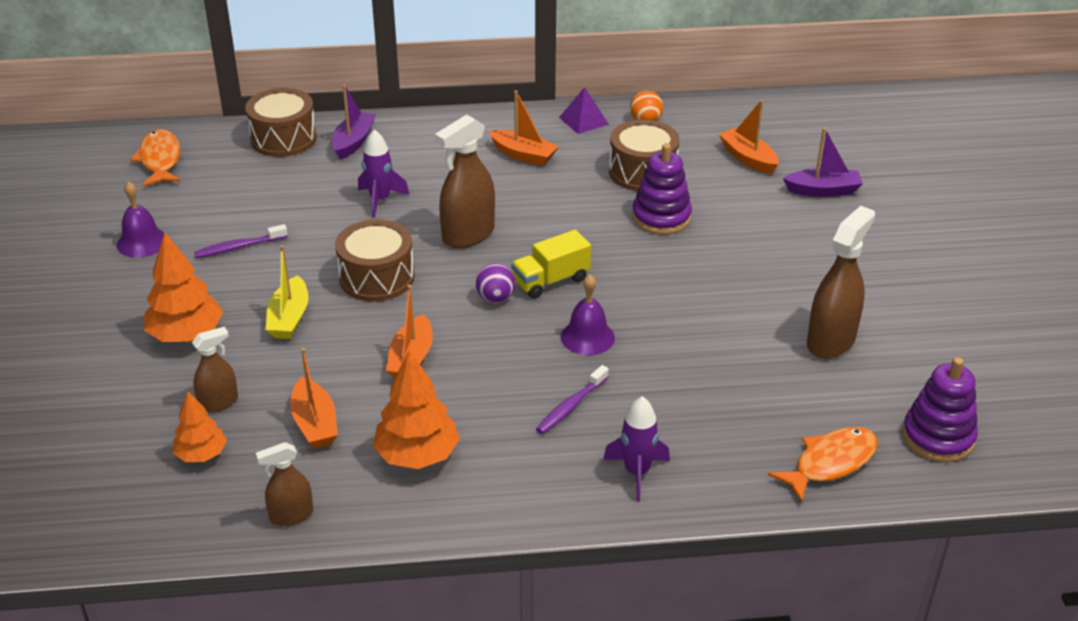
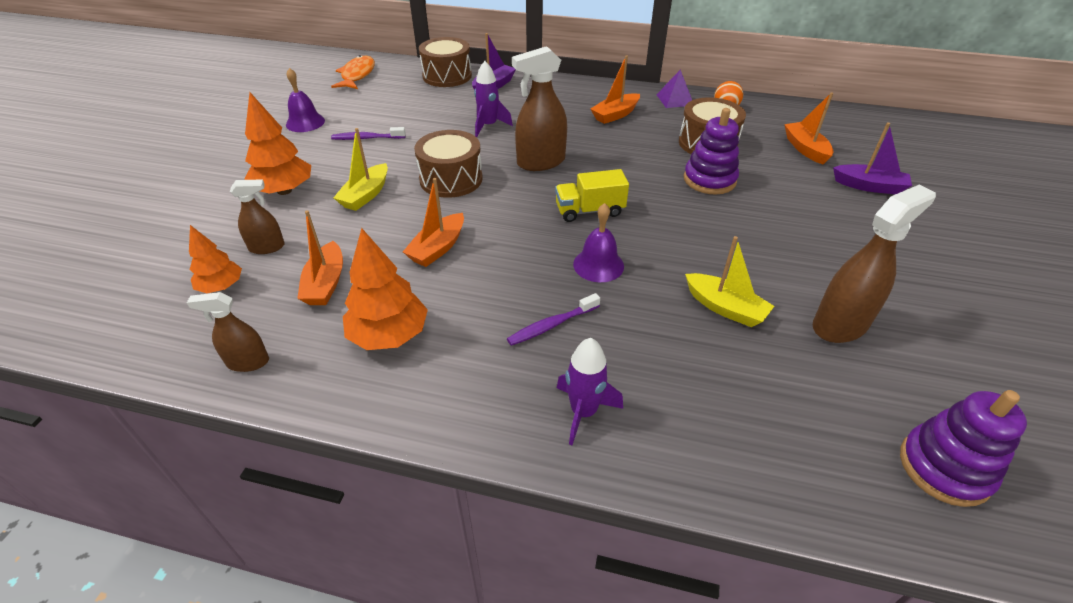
camera: 20 degrees right, 5 degrees up
purple ball [476,263,515,303] -> none
orange boat [489,90,559,166] -> orange boat turned 90 degrees clockwise [590,55,640,124]
orange fish [768,427,878,503] -> none
none -> yellow boat [685,236,774,327]

